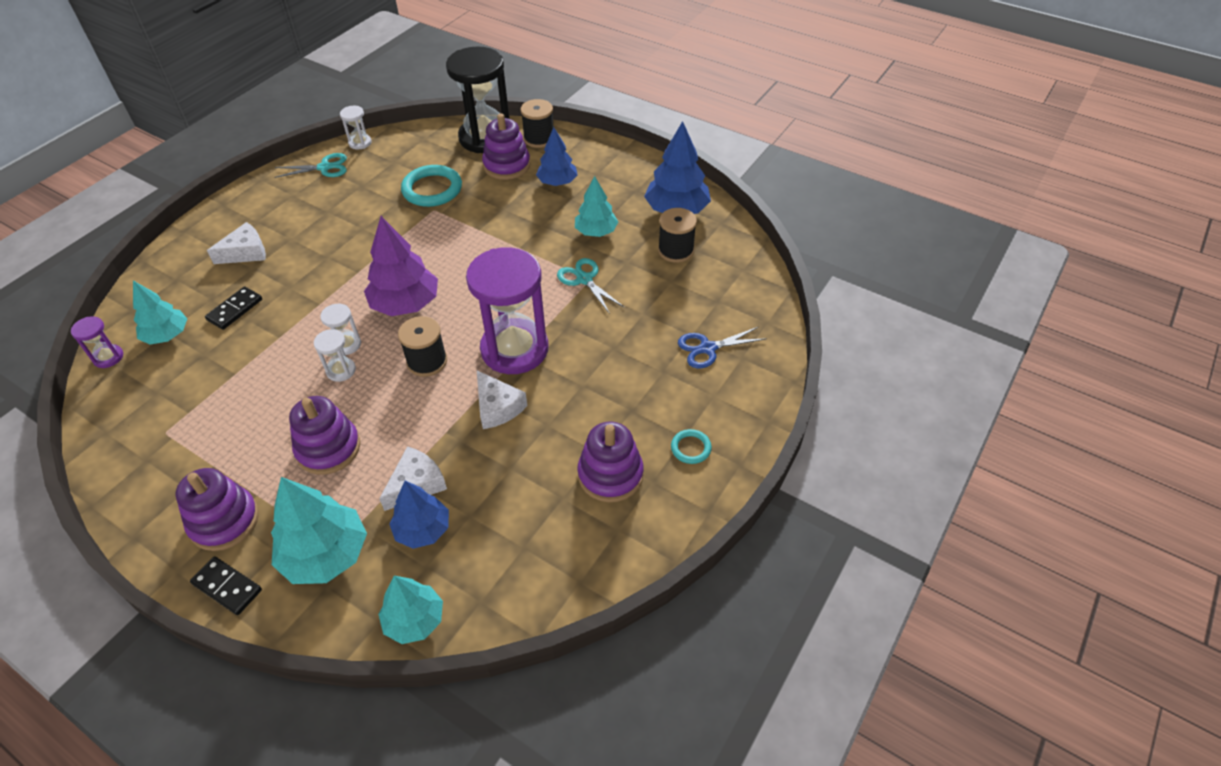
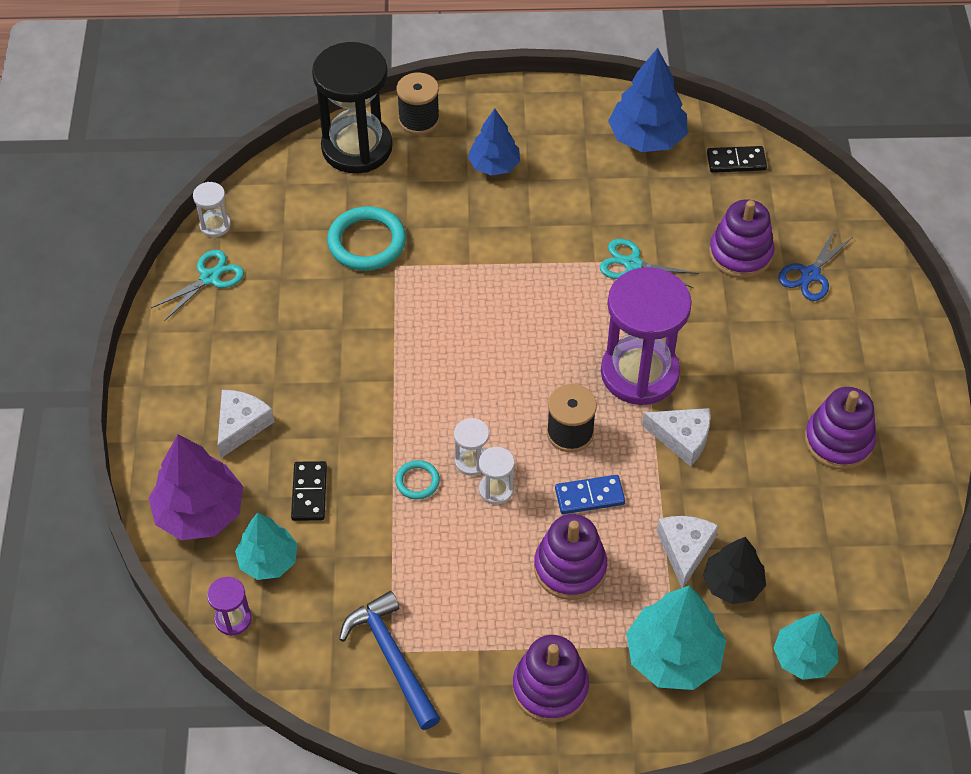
camera: 35 degrees left, 5 degrees up
black domino [190,556,262,615] -> black domino moved to [707,146,767,173]
purple tree [364,216,438,316] -> purple tree moved to [149,434,243,540]
blue tree [389,481,449,549] -> black tree [703,537,766,604]
purple stacking toy [482,114,531,180] -> purple stacking toy moved to [709,199,774,278]
turquoise tree [575,176,618,237] -> none
black spool [658,208,697,263] -> none
turquoise ring [671,429,712,464] -> turquoise ring moved to [395,460,440,500]
none -> blue hammer [339,591,440,730]
none -> blue domino [555,475,625,514]

